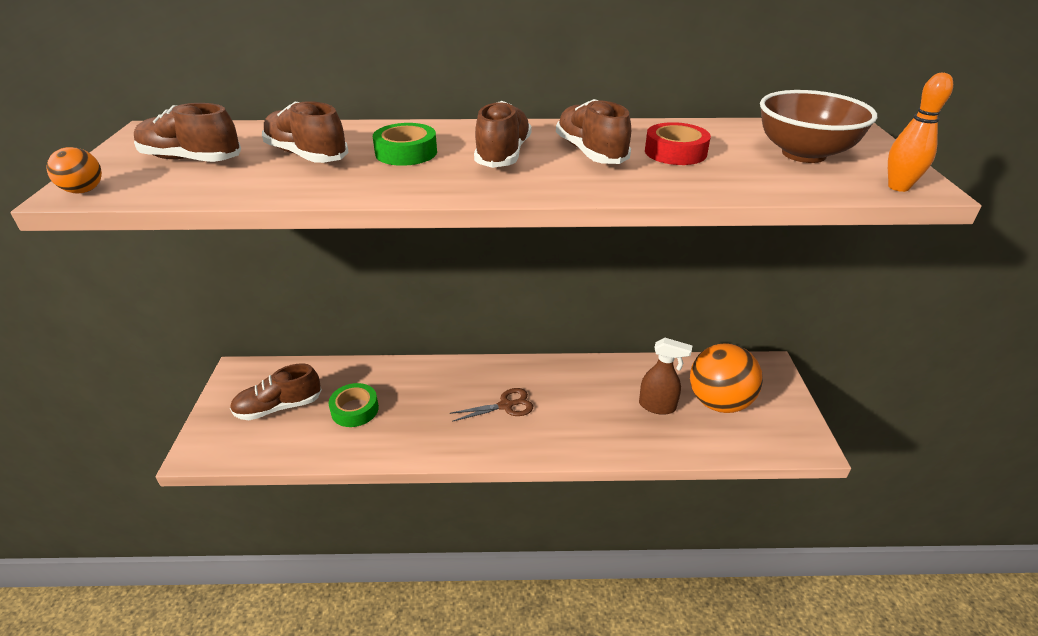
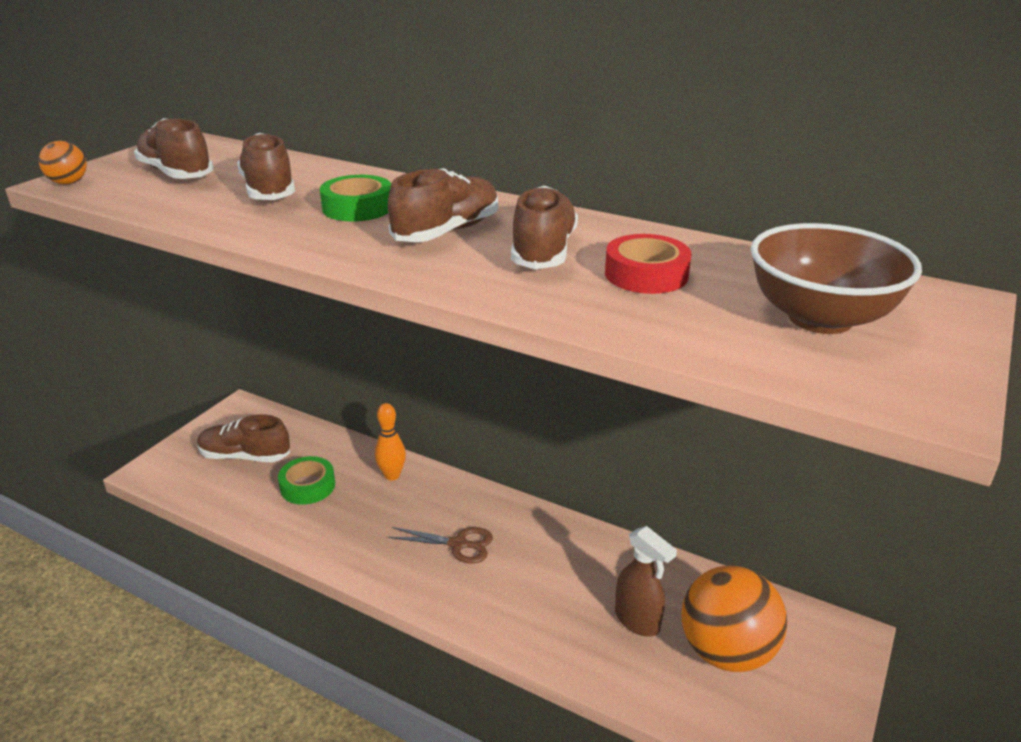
camera: 30 degrees right, 5 degrees down
orange bowling pin [888,73,953,192] -> orange bowling pin moved to [375,403,406,481]

